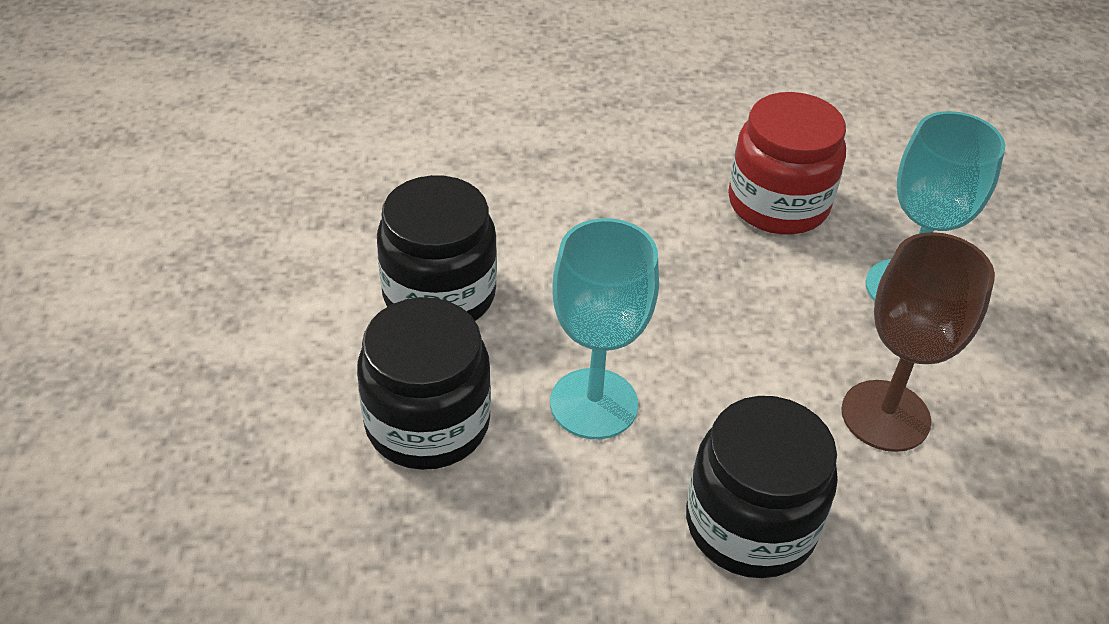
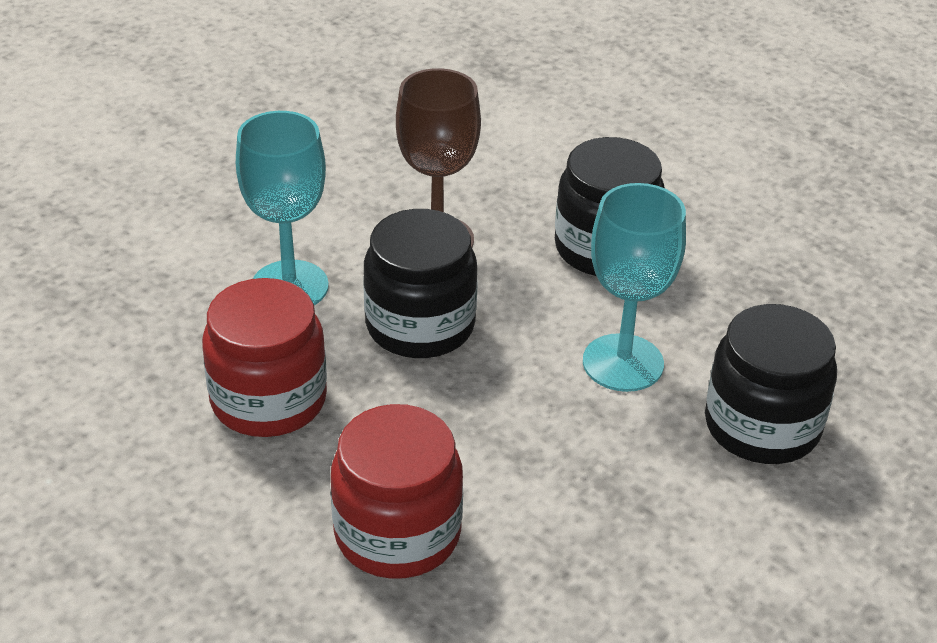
camera: 135 degrees left, 5 degrees down
black jar [377,175,497,321] -> black jar moved to [363,209,478,358]
none -> red jar [331,404,463,579]

